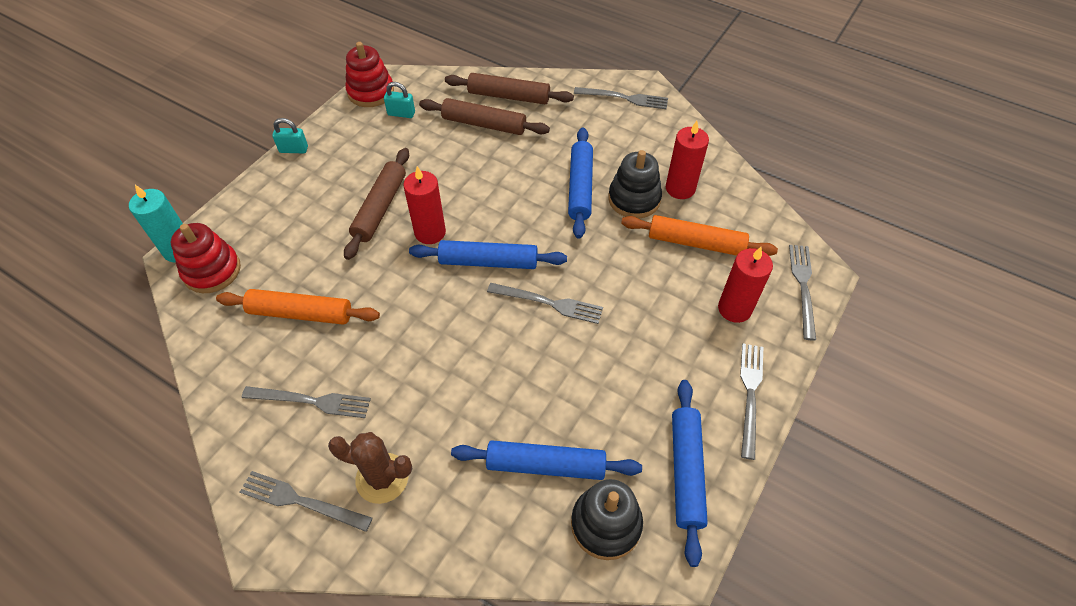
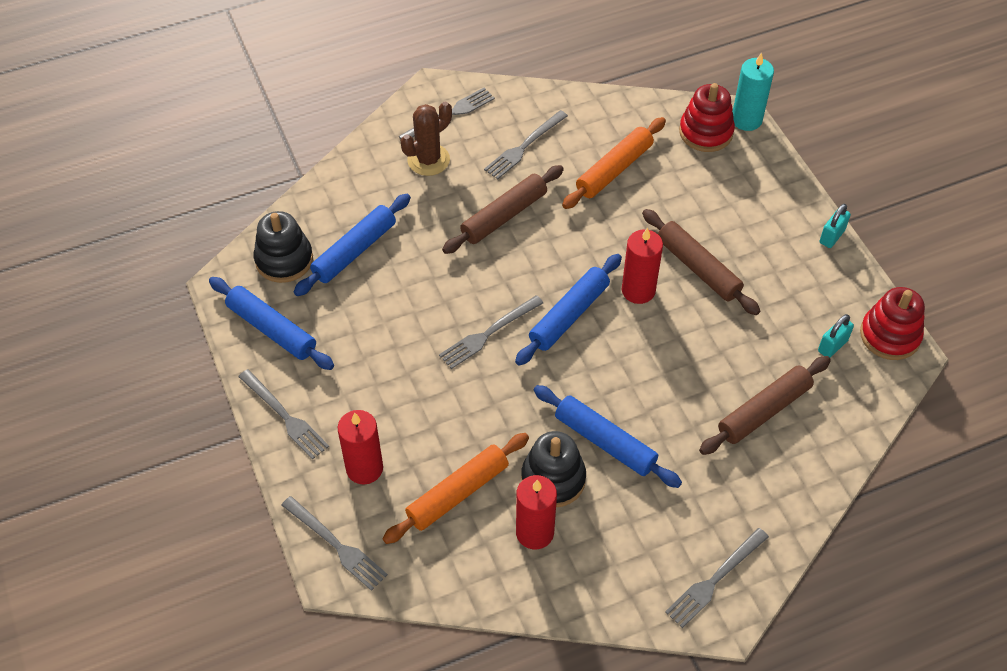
camera: 125 degrees right, 0 degrees up
brown rolling pin [445,73,574,104] -> brown rolling pin moved to [442,165,564,254]

